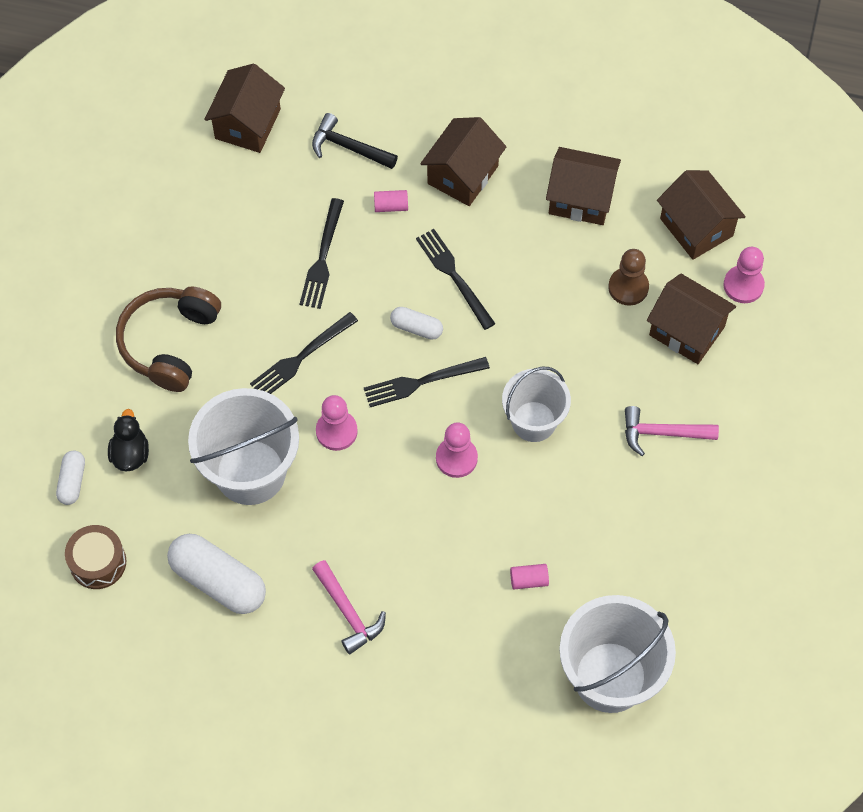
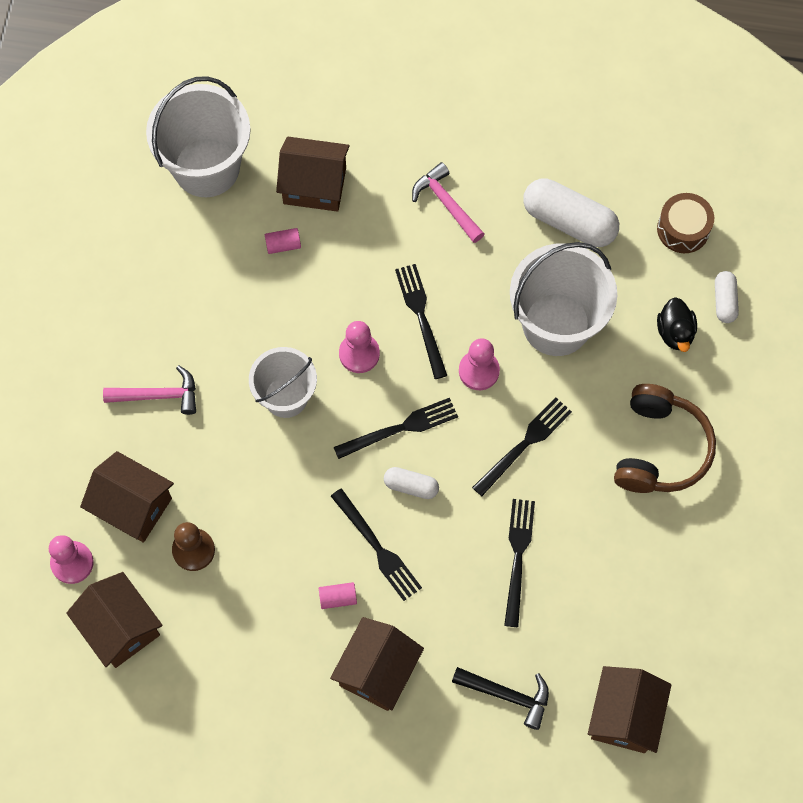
camera: 175 degrees right, 5 degrees up
pink cylinder [374,190,408,212] -> pink cylinder moved to [319,582,357,609]
brown house [546,147,621,225] -> brown house moved to [276,137,350,212]
none -> black fork [395,264,447,379]

